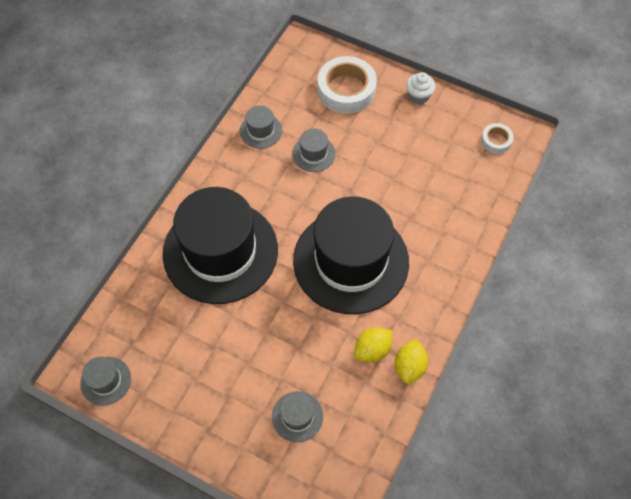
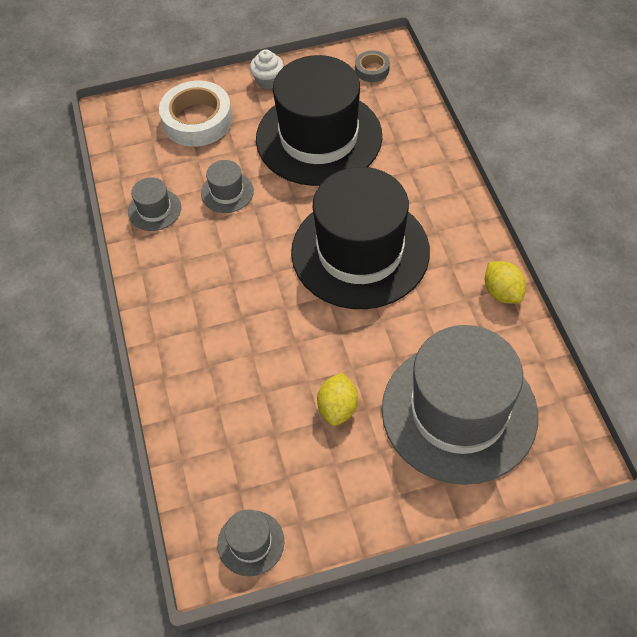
camera: 40 degrees left, 5 degrees down
black hat [163,187,278,304] -> black hat moved to [256,55,382,186]
grey hat [272,391,323,442] -> grey hat [382,325,538,485], size x2.48
yellow lemon [355,327,392,363] -> yellow lemon moved to [317,372,358,426]
white tape [481,123,514,154] -> grey tape [355,50,390,82]

